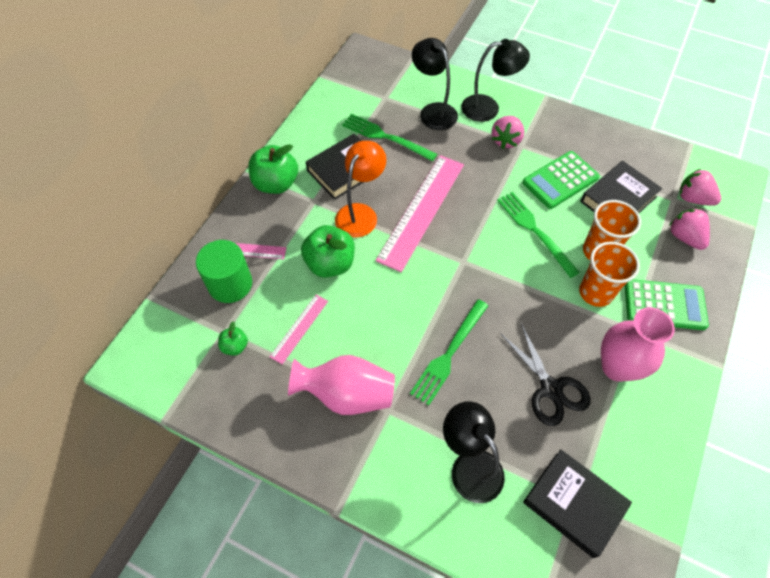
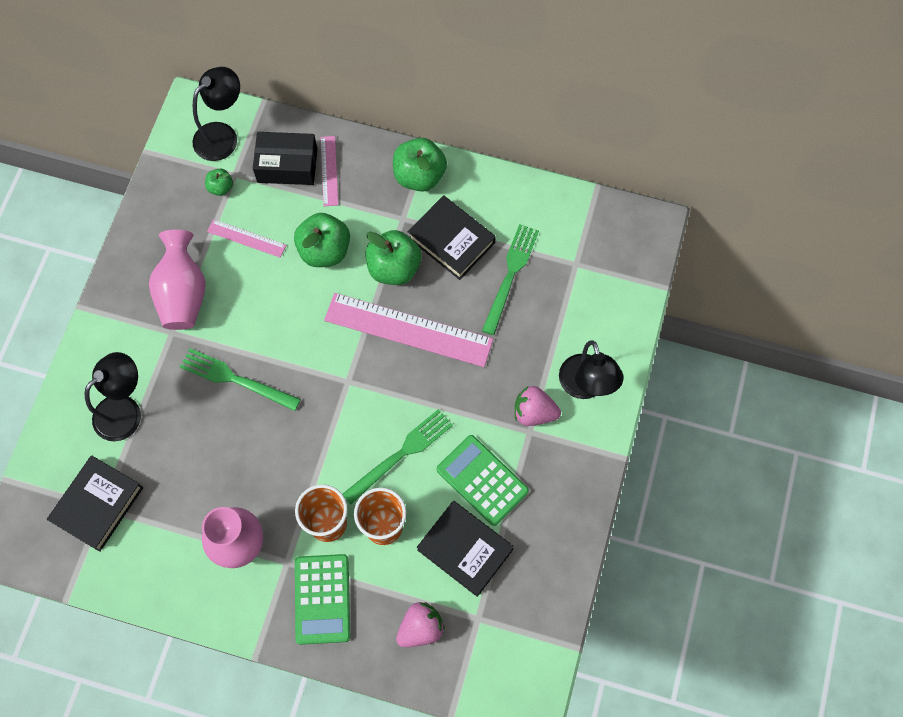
camera: 80 degrees right, 10 degrees up
green cylinder [196,240,252,303] -> black box [253,132,317,185]
orange lamp [335,141,386,238] -> green apple [366,230,421,285]
black lamp [412,38,458,130] -> black lamp moved to [192,67,240,161]
black scissors [500,323,591,426] -> none
pink strawberry [680,169,721,206] -> none

